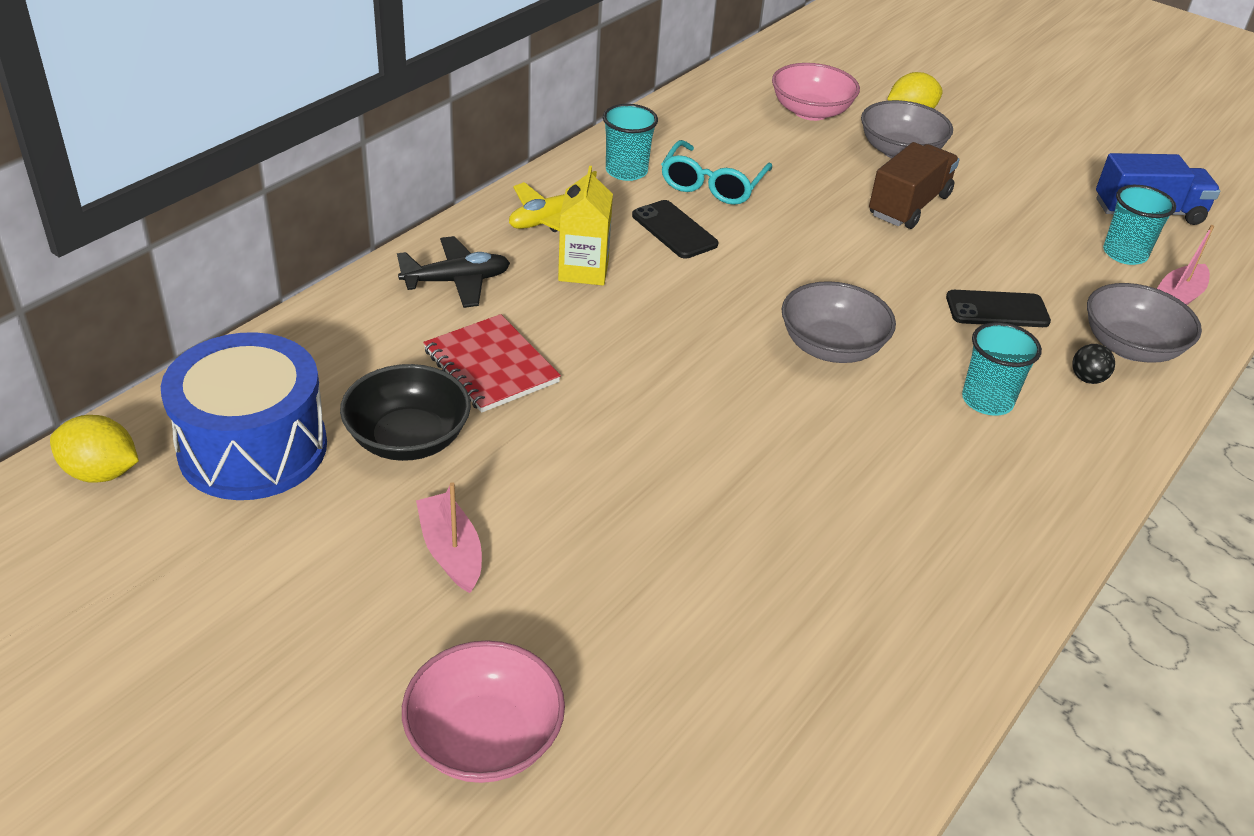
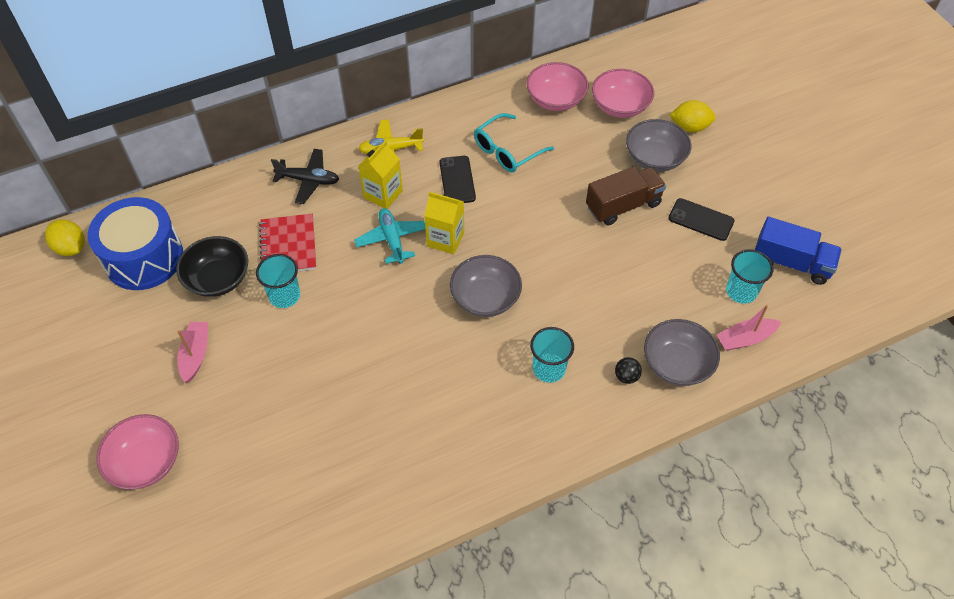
camera: 30 degrees right, 15 degrees up
turquoise cup [603,104,658,181] -> turquoise cup moved to [256,254,300,308]
black phone [946,290,1051,327] -> black phone moved to [668,198,735,241]
none -> turquoise plane [354,208,425,264]
none -> yellow carton [424,192,464,254]
none -> pink bowl [527,62,589,111]

